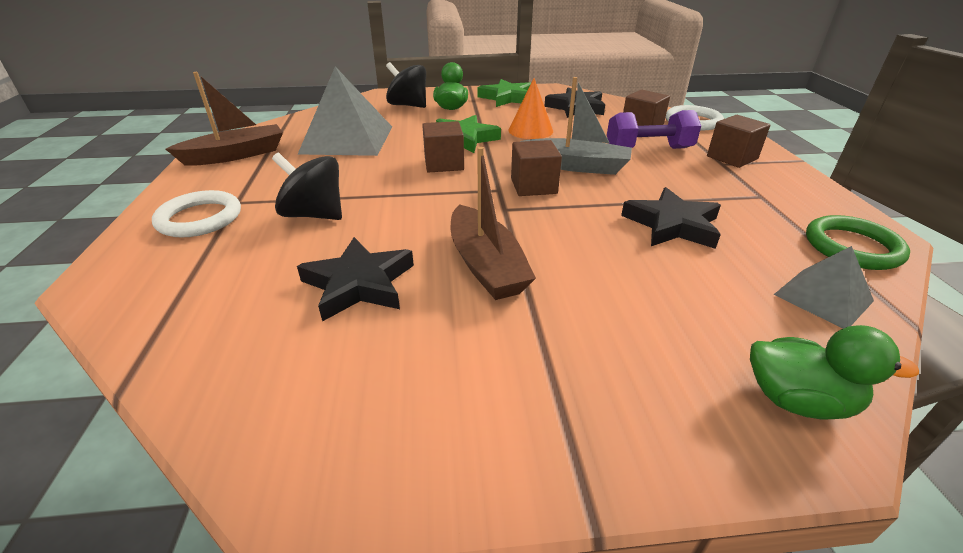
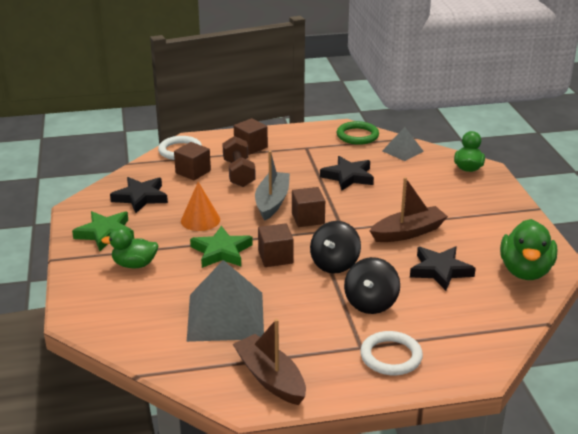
camera: 95 degrees left, 5 degrees down
black spinning top [386,62,426,108] -> black spinning top moved to [310,221,361,274]
purple dumbbell [607,110,701,149] -> brown dumbbell [222,136,256,187]
none -> green duck [500,219,557,280]

